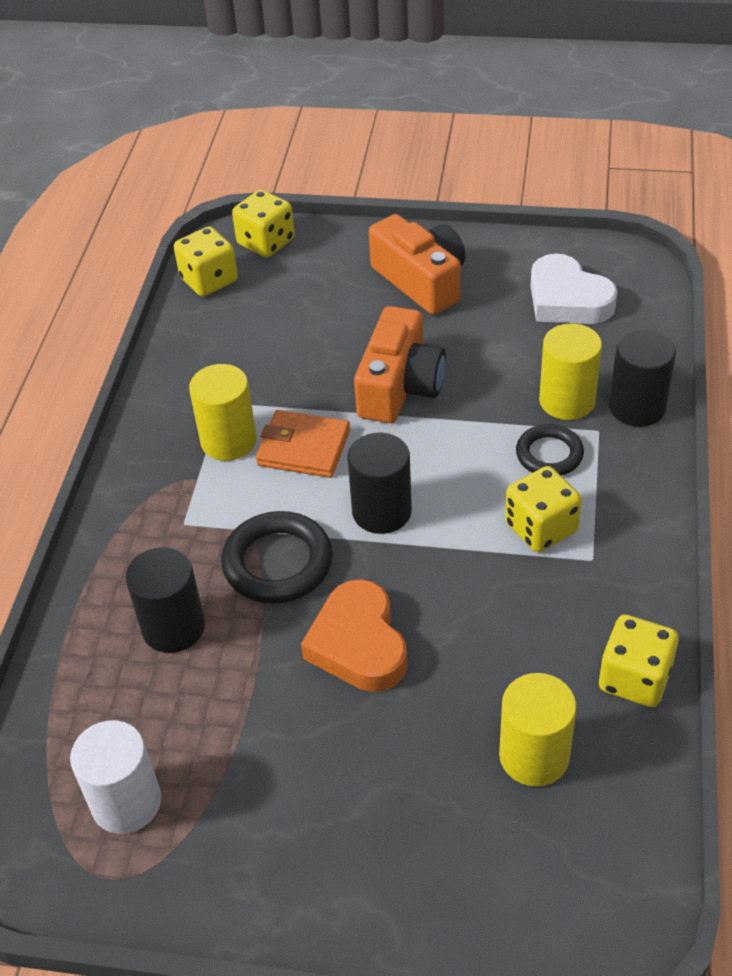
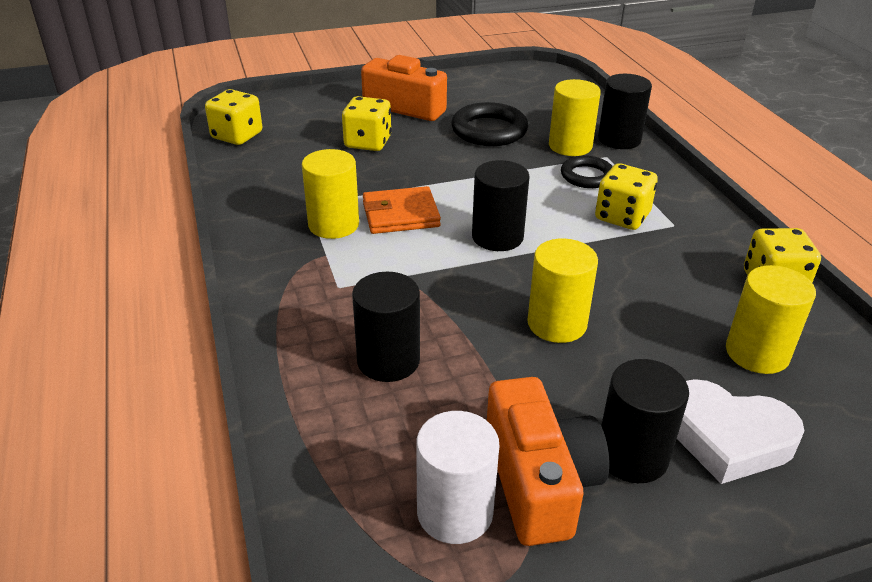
camera: 30 degrees left, 10 degrees down
black ring [221,511,333,604] -> black ring moved to [451,102,528,146]
yellow dice [232,190,295,257] -> yellow dice moved to [342,96,392,151]
orange heart [301,579,407,692] -> yellow cylinder [527,238,598,343]
orange camera [354,306,446,423] -> orange camera moved to [487,377,609,546]
white heart [531,253,618,324] -> white heart moved to [677,379,805,484]
none -> black cylinder [601,359,689,483]

